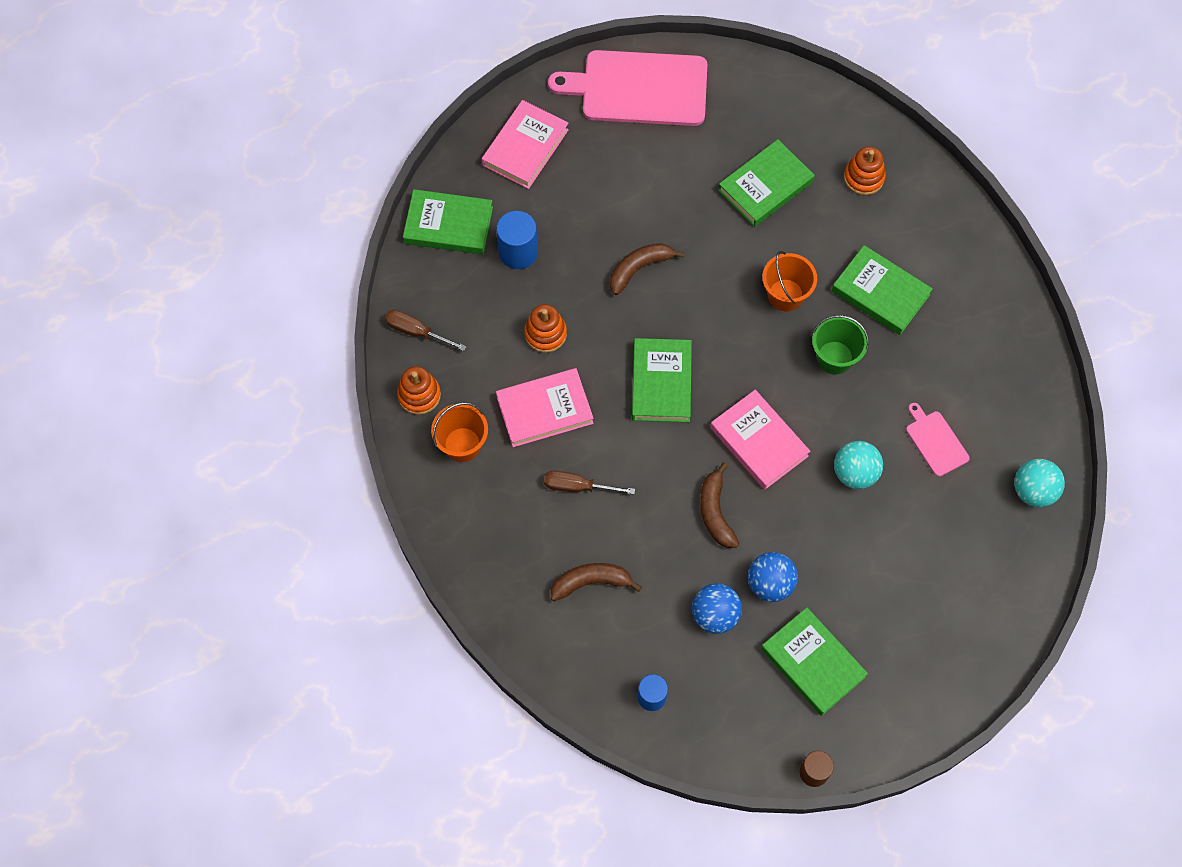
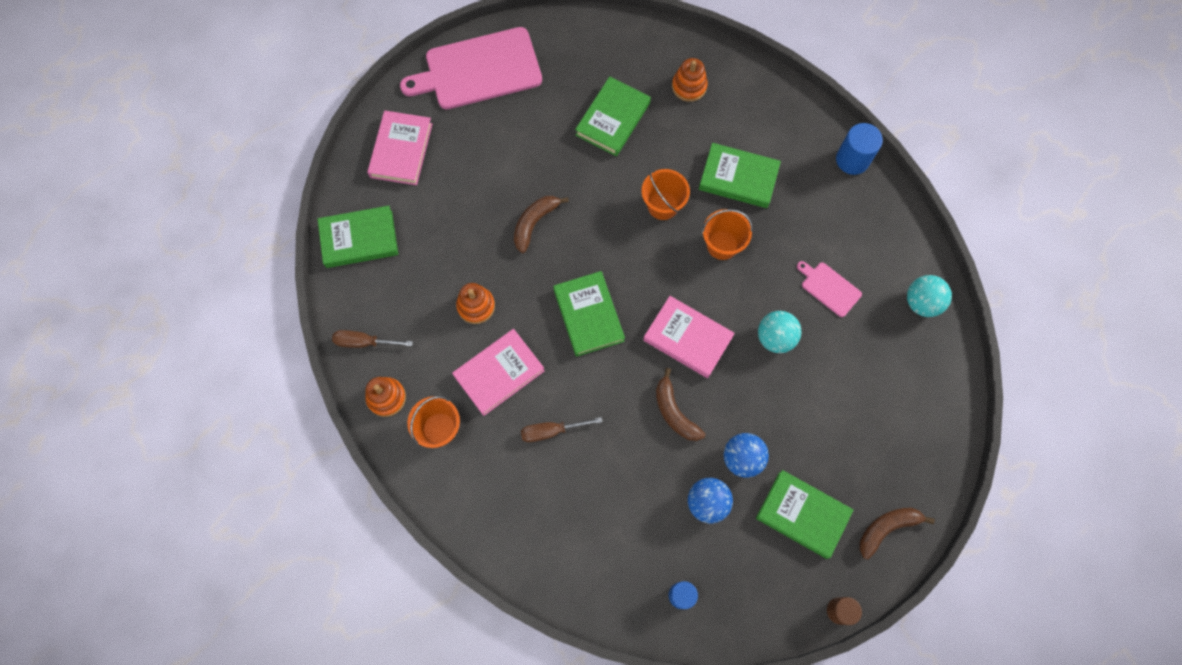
camera: 20 degrees left, 5 degrees up
blue cylinder [496,211,538,269] -> blue cylinder moved to [836,123,883,175]
brown banana [551,563,642,601] -> brown banana moved to [860,508,935,559]
green bucket [812,315,869,374] -> orange bucket [702,209,753,260]

